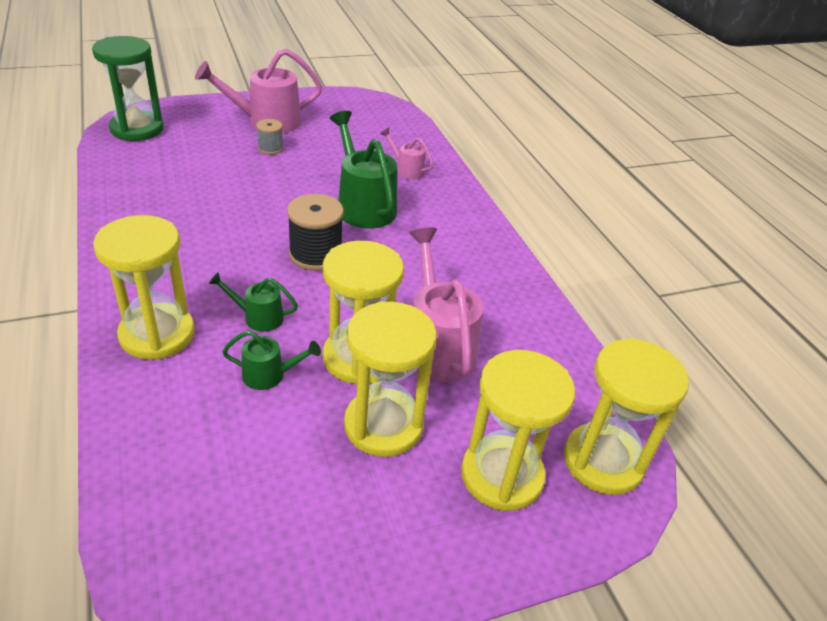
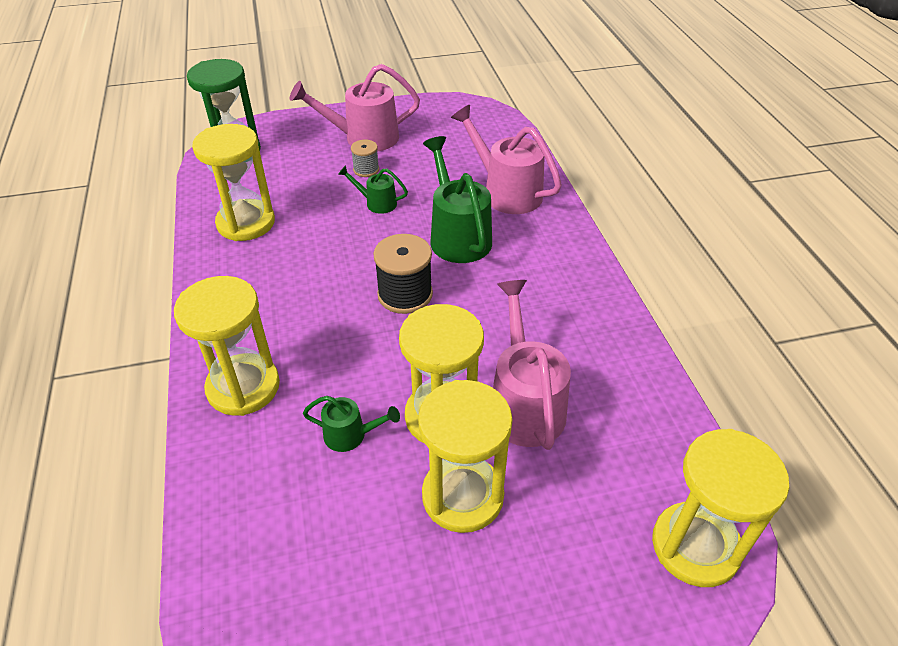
camera: 10 degrees right, 5 degrees up
green watering can [209,272,298,332] -> green watering can moved to [338,165,408,214]
pink watering can [380,128,434,180] -> pink watering can [451,105,562,214], size x1.94
yellow hourglass [461,350,575,511] -> yellow hourglass moved to [192,124,275,241]

